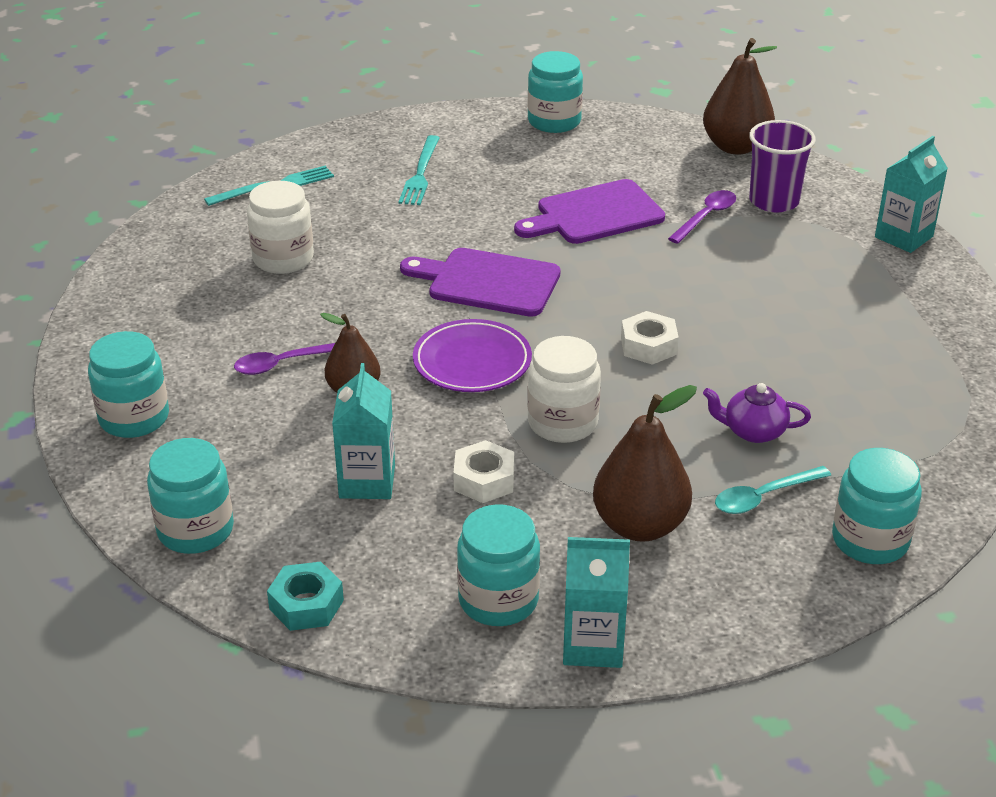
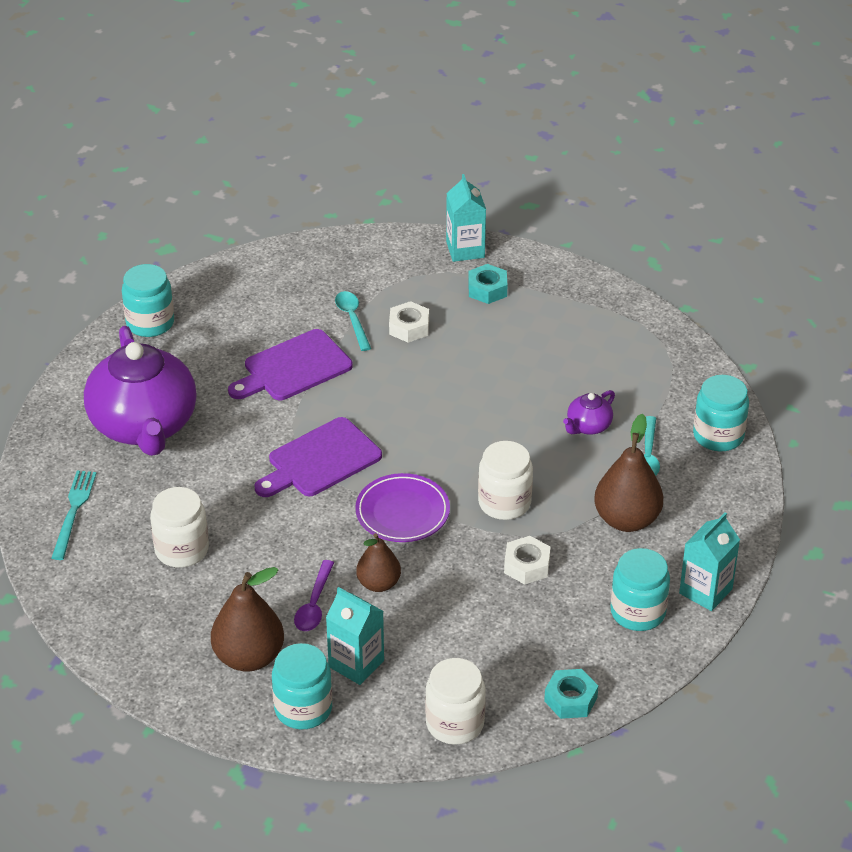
camera: 55 degrees left, 5 degrees up
turquoise jar [147,438,234,554] -> white jar [425,658,486,745]
turquoise carton [332,363,395,499] -> turquoise carton moved to [326,587,384,685]
turquoise fork [399,135,440,205] -> purple teapot [84,326,197,456]
purple cutting board [514,179,665,244] -> purple cutting board turned 45 degrees clockwise [228,329,353,400]
white nut [621,311,679,365] -> white nut moved to [389,301,429,343]
purple spoon [668,190,736,244] -> turquoise spoon [335,291,371,351]
brown pear [703,38,777,155] -> brown pear moved to [211,567,284,672]
purple cup [749,120,816,212] -> none
none -> turquoise nut [468,264,507,304]

